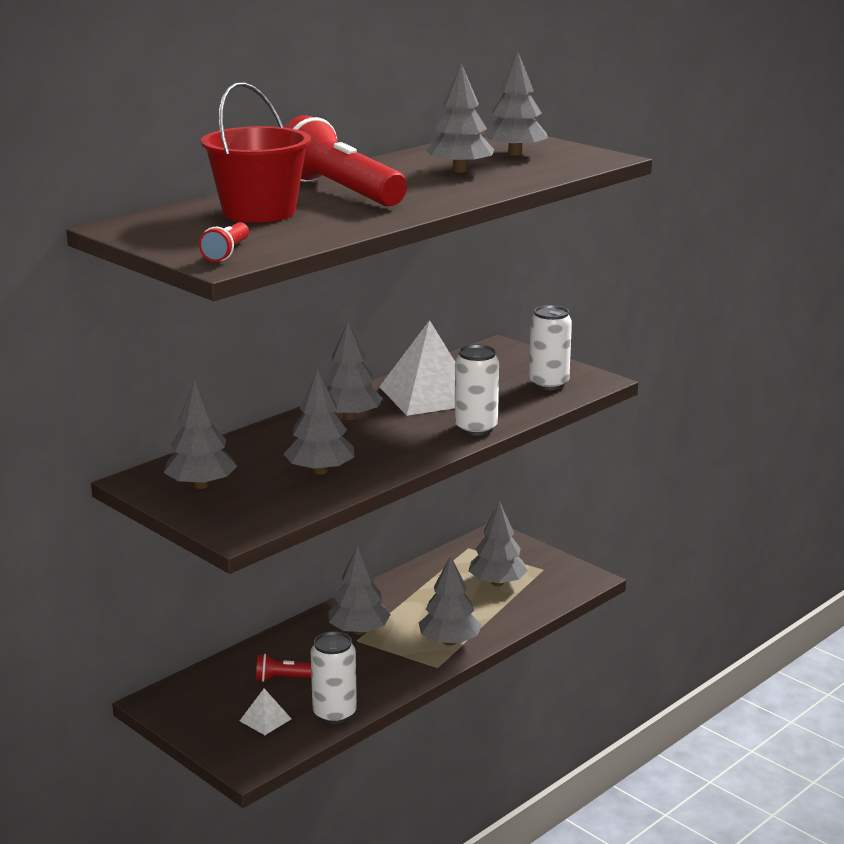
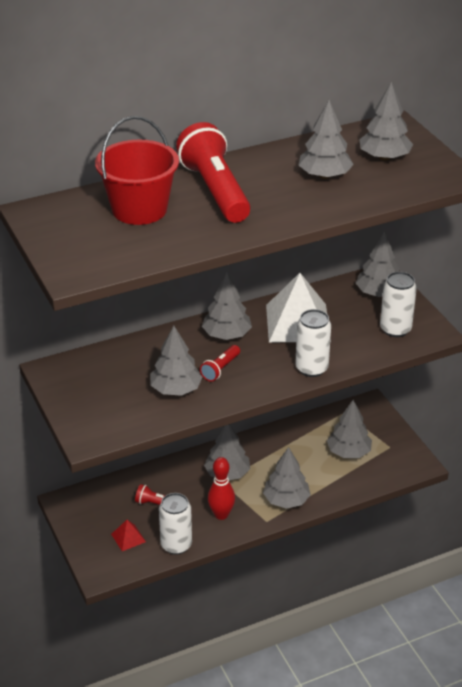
camera: 20 degrees right, 15 degrees up
grey tree [164,381,237,489] -> grey tree moved to [356,231,400,297]
red flashlight [199,222,249,262] -> red flashlight moved to [200,345,240,382]
white pyramid [240,689,291,735] -> red pyramid [111,520,146,551]
none -> red bowling pin [208,457,235,520]

